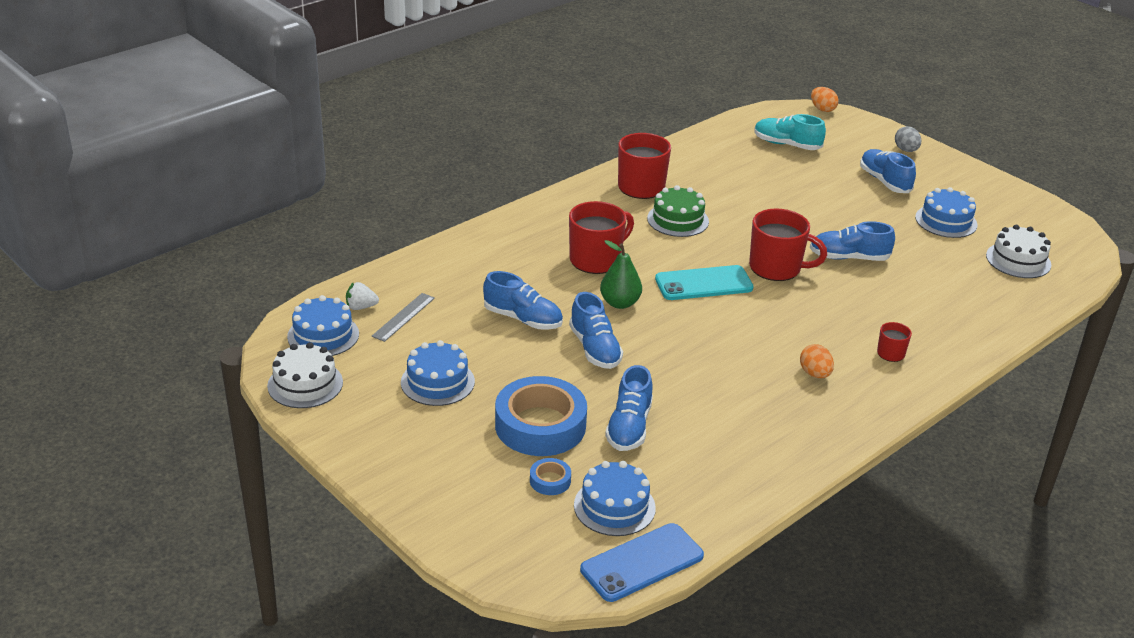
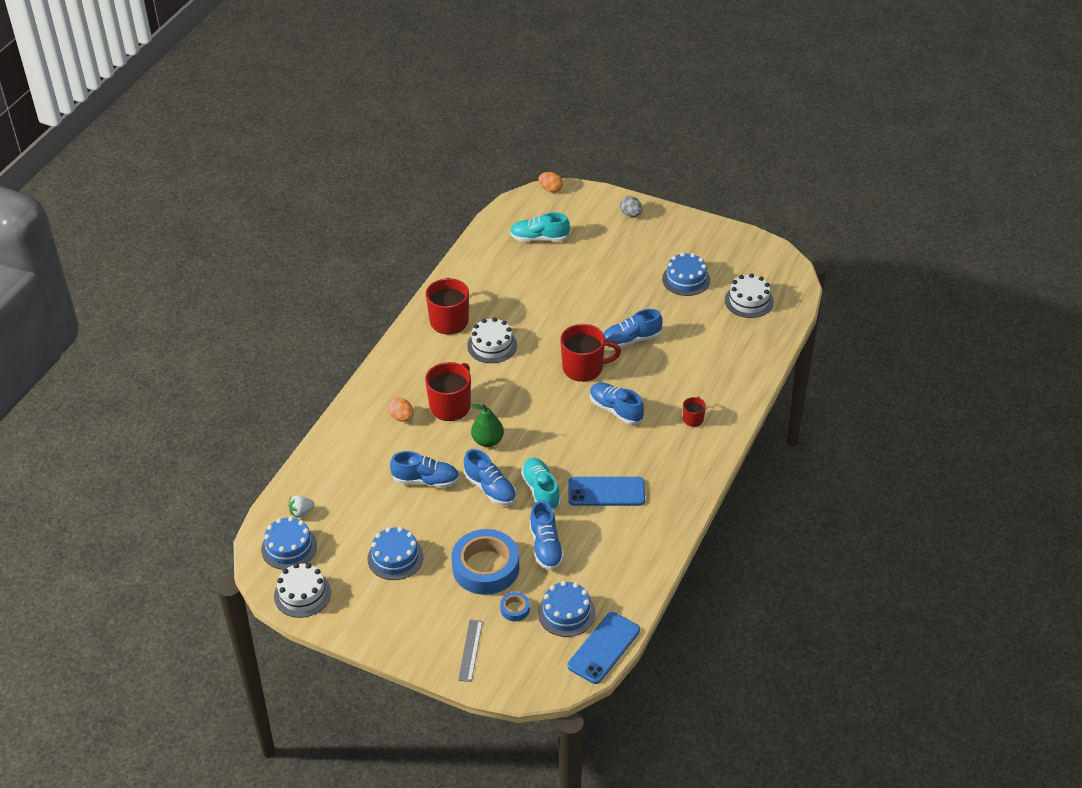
camera: 20 degrees left, 10 degrees up
grey ruler [371,293,435,342] -> grey ruler moved to [458,620,483,682]
green cake [647,185,709,237] -> white cake [467,317,517,363]
turquoise phone [655,265,754,300] -> none
orange egg [800,344,834,378] -> orange egg moved to [388,398,414,422]
blue shoe [860,149,916,193] -> blue shoe moved to [590,382,644,425]
none -> turquoise shoe [521,458,561,511]
none -> blue phone [568,477,645,506]

